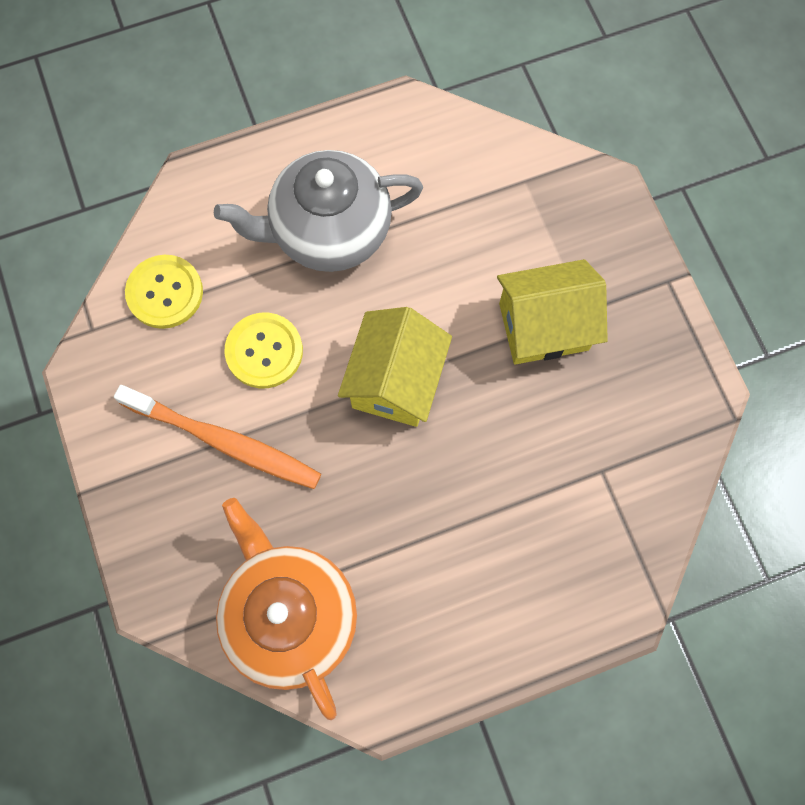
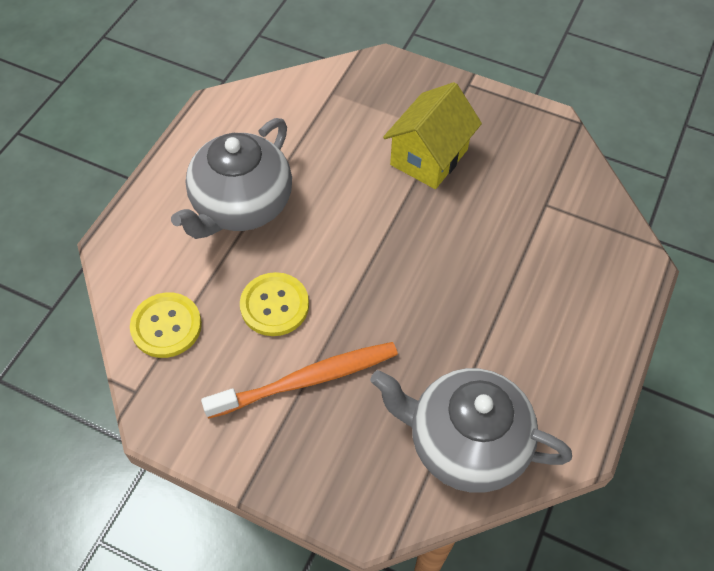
camera: 45 degrees left, 15 degrees down
orange teapot [216,498,357,720] -> grey teapot [370,368,572,493]
yellow house [338,307,452,427] -> none

